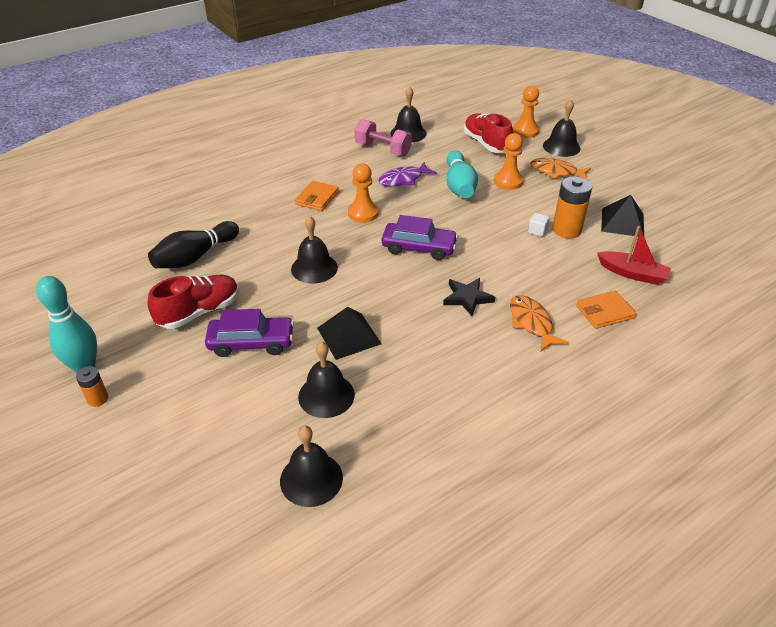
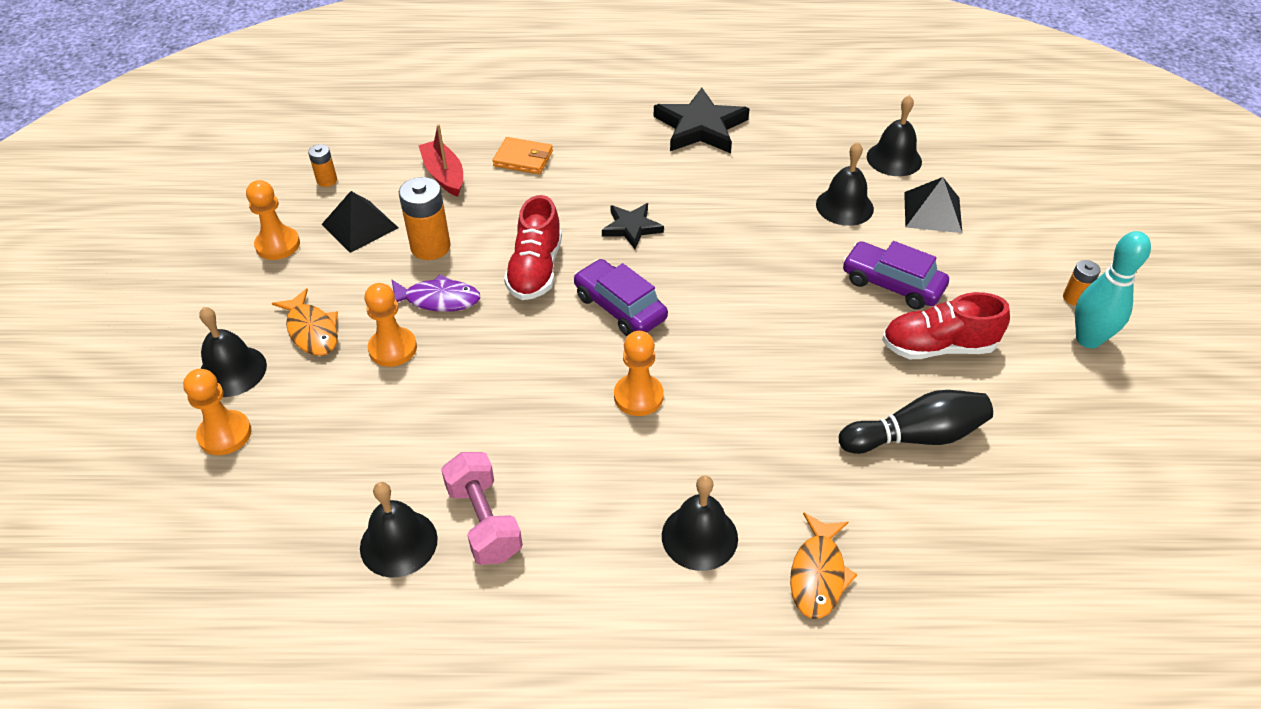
camera: 145 degrees left, 5 degrees up
black bell [291,215,338,284] -> black bell moved to [662,476,738,571]
orange wallet [295,181,339,211] -> none
black pyramid [317,307,382,360] -> black pyramid moved to [904,177,962,233]
purple fish [378,162,437,186] -> purple fish moved to [391,274,480,312]
turquoise bowling pin [447,150,478,198] -> none
red shoe [464,113,513,153] -> red shoe moved to [504,195,562,300]
orange fish [510,295,568,351] -> orange fish moved to [790,512,858,619]
white cube [528,213,550,237] -> none
none -> orange pawn [246,180,300,260]
none -> orange battery [308,144,337,187]
none -> black star [654,88,749,153]

